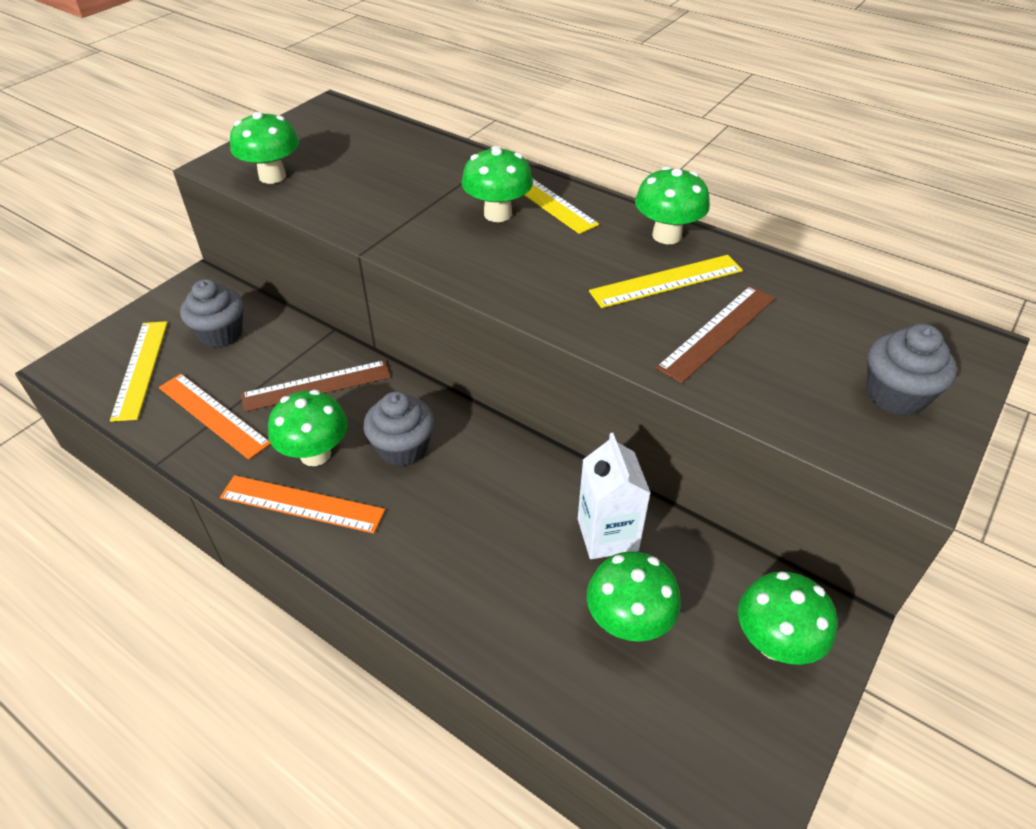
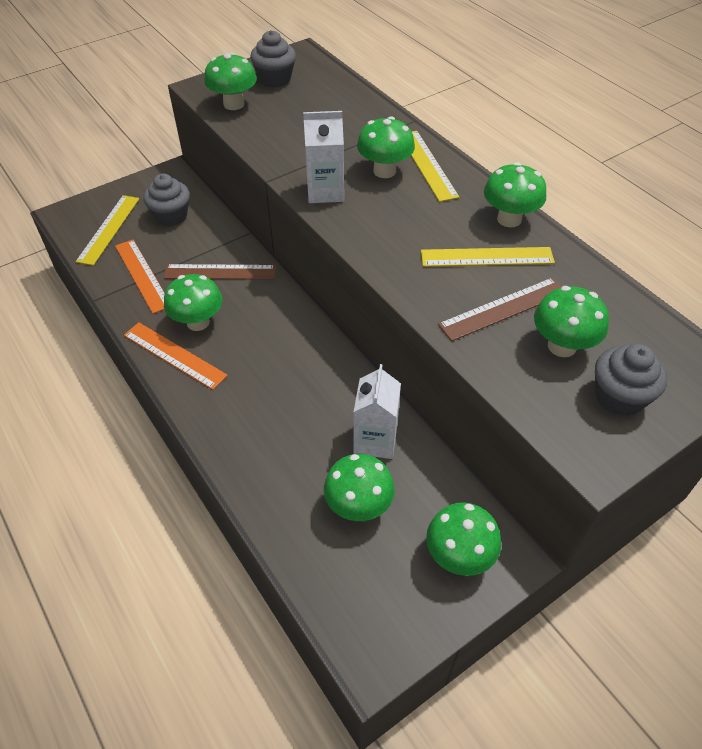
camera: 20 degrees right, 5 degrees up
grey cupcake [363,391,434,466] -> grey cupcake moved to [250,30,296,88]
none -> white carton [303,111,344,203]
none -> green mushroom [534,286,609,357]

